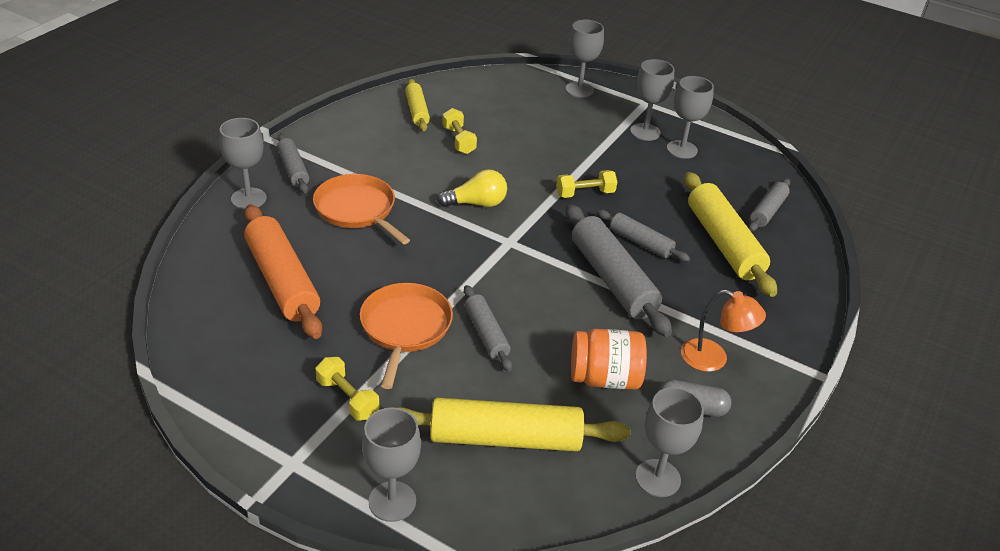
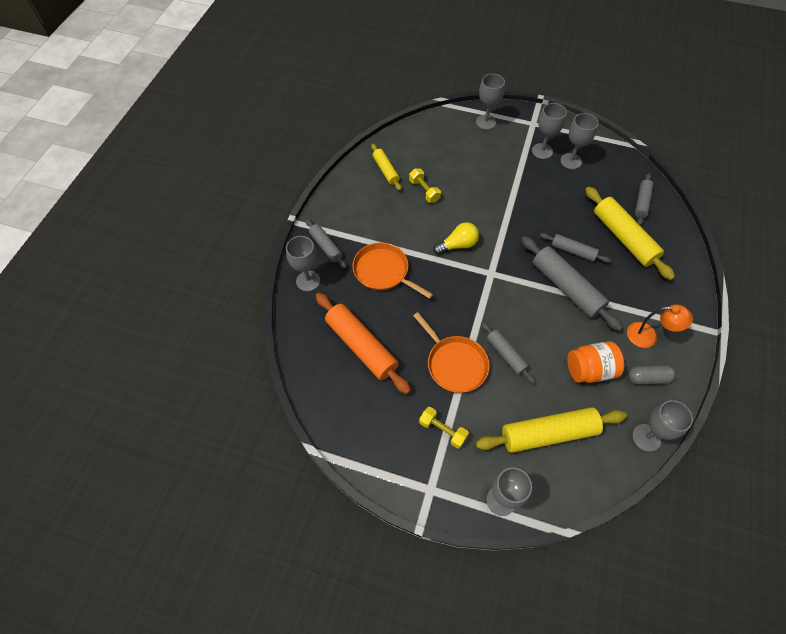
camera: 10 degrees left, 20 degrees up
orange pan [360,283,453,389] -> orange pan turned 150 degrees clockwise [413,312,490,393]
yellow dumbbell [556,170,617,198] -> none

